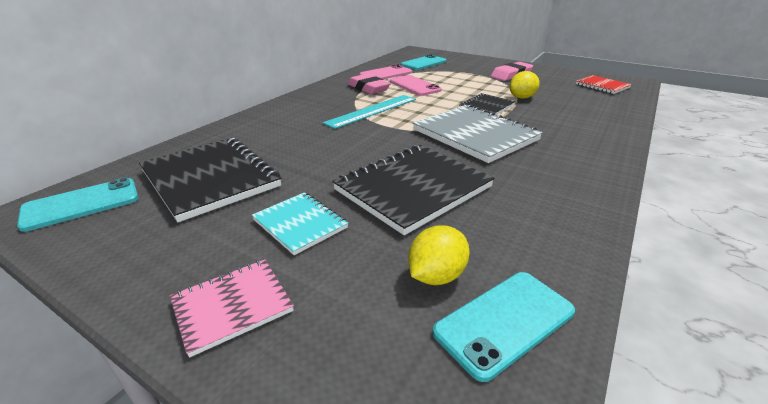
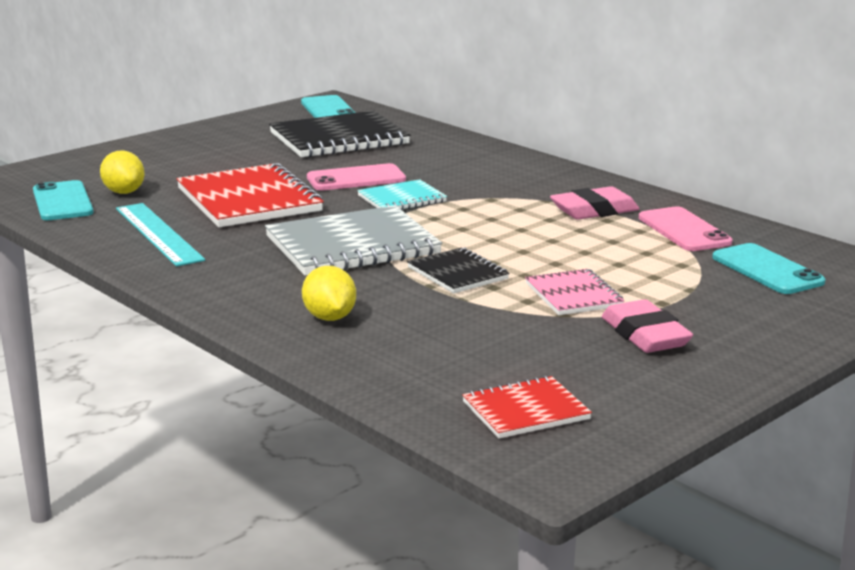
camera: 105 degrees right, 10 degrees down
pink notebook [170,260,294,357] -> pink notebook moved to [525,269,624,315]
turquoise notebook [252,192,348,255] -> turquoise notebook moved to [357,179,447,210]
turquoise ruler [323,95,416,129] -> turquoise ruler moved to [116,203,205,266]
black notebook [332,145,494,235] -> red notebook [177,163,324,227]
pink phone [390,75,442,96] -> pink phone moved to [307,163,406,191]
yellow lemon [509,71,540,99] -> yellow lemon moved to [302,266,356,321]

